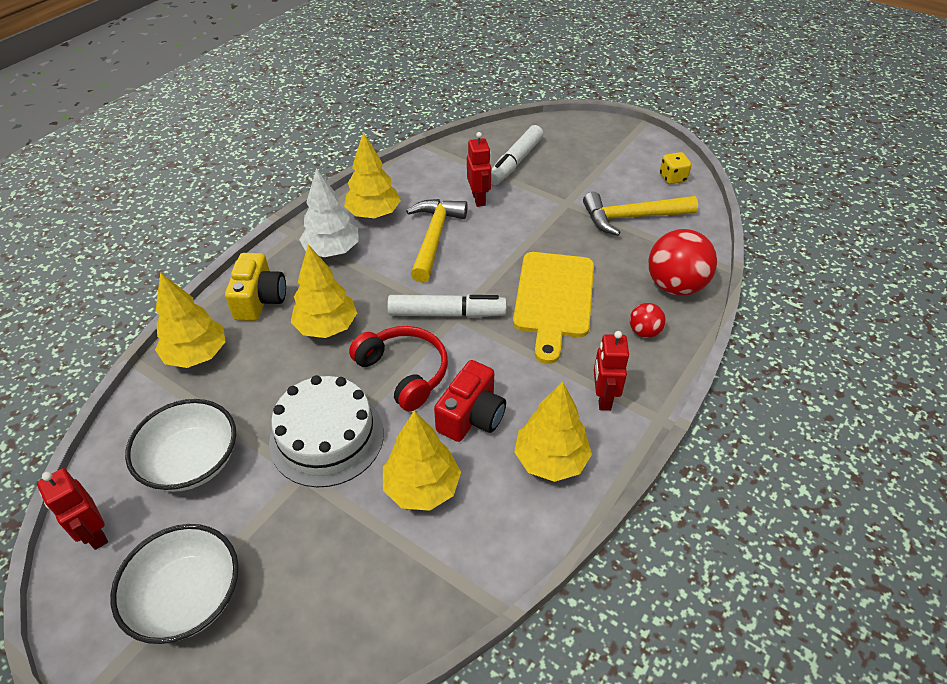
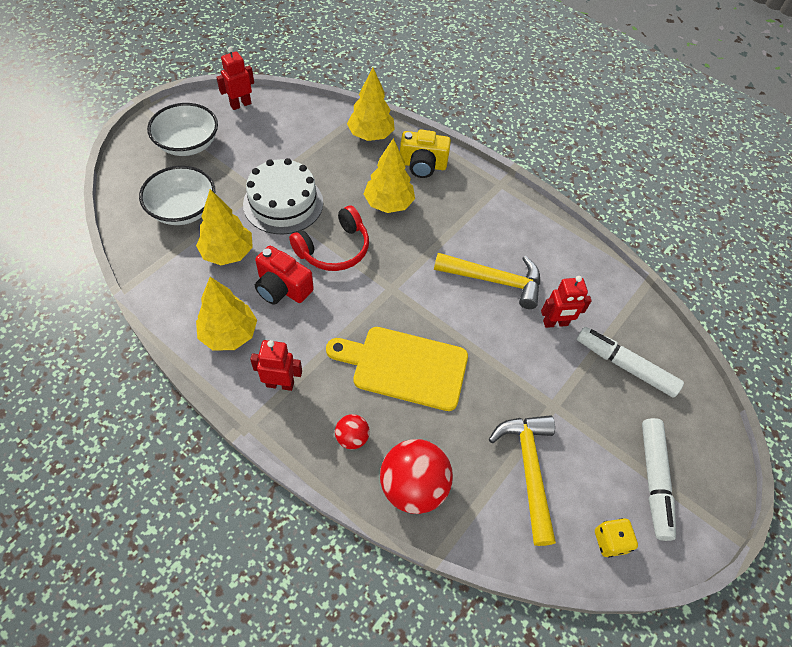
camera: 90 degrees right, 10 degrees up
white bowl [125,399,236,492] -> white bowl moved to [139,166,215,225]
white tree [299,168,359,257] -> none
yellow tree [344,132,401,218] -> none
white marker [387,294,507,318] -> white marker moved to [642,418,676,541]

